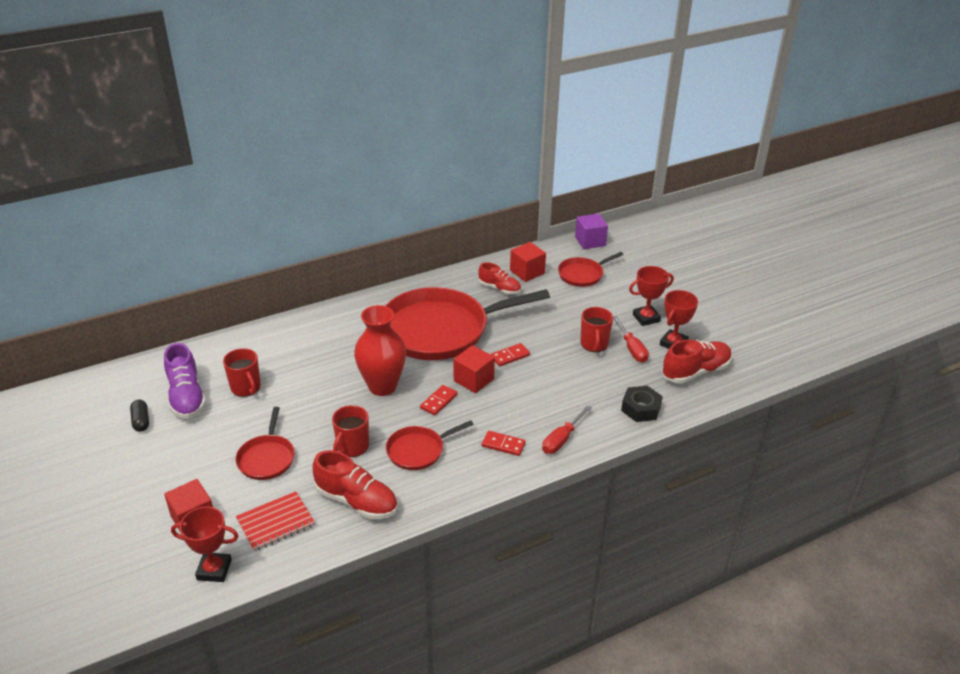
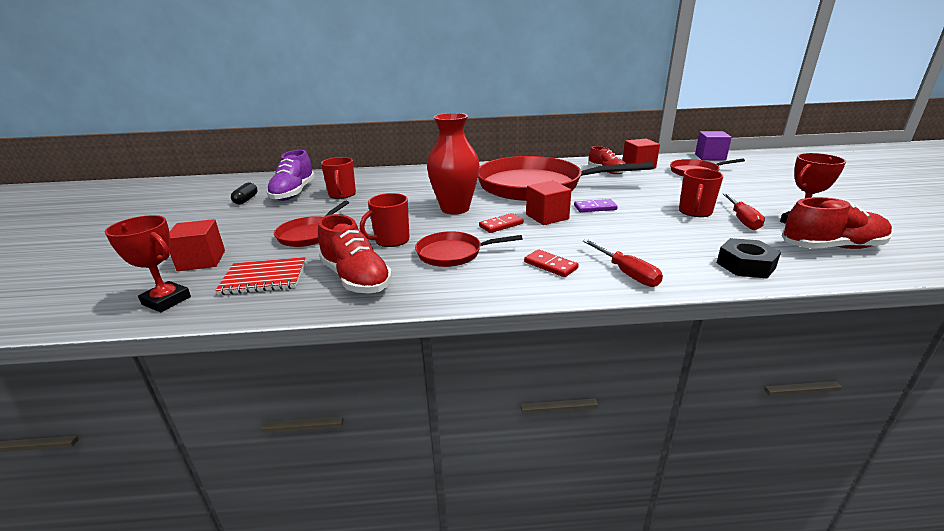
camera: 25 degrees right, 10 degrees down
red domino [491,343,530,366] -> purple domino [574,199,618,212]
red screwdriver [542,405,592,454] -> red screwdriver turned 90 degrees counterclockwise [583,239,663,287]
red trophy [629,266,674,326] -> none

